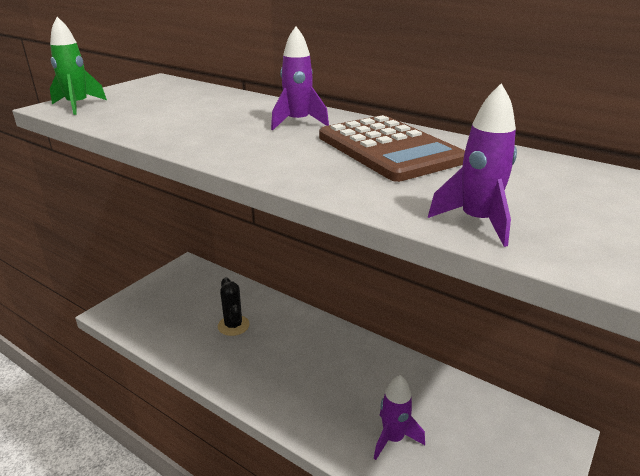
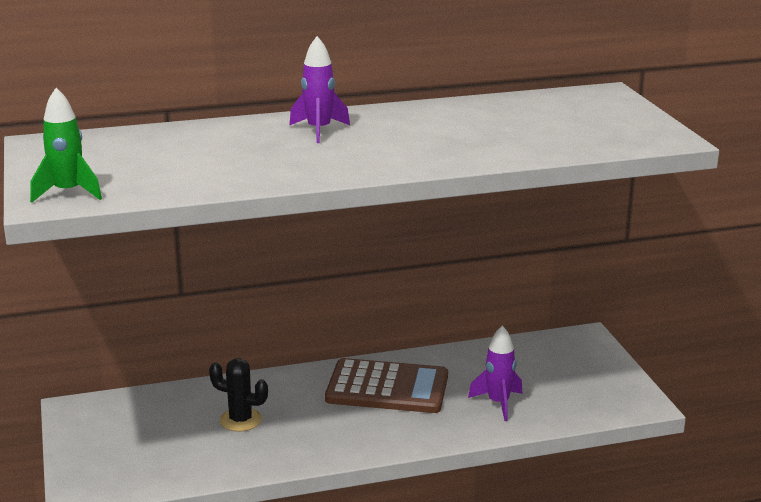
camera: 50 degrees left, 5 degrees down
brown calculator [319,115,465,182] -> brown calculator moved to [325,358,448,413]
purple rocket [428,83,517,247] -> none

